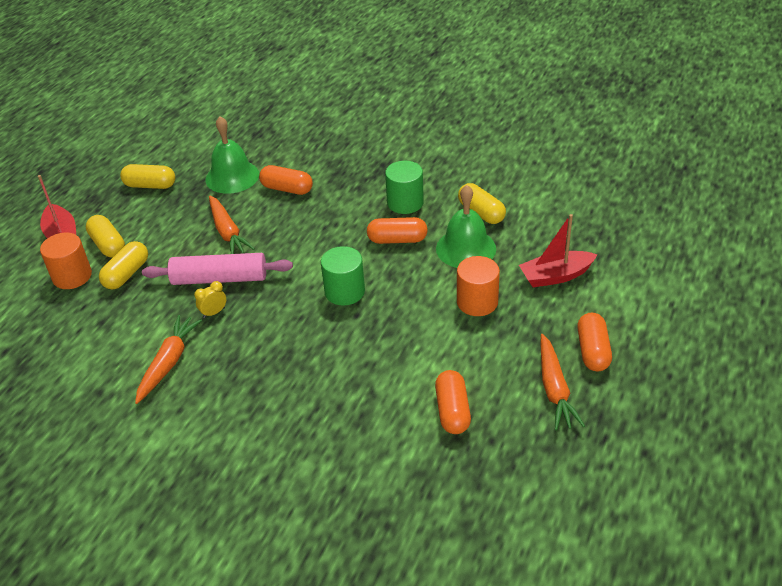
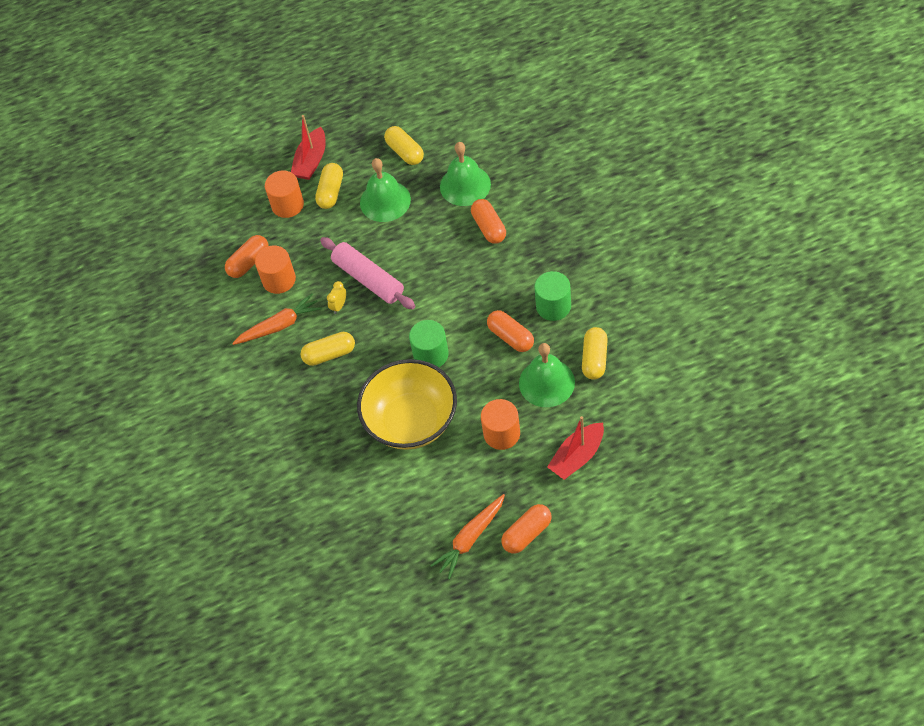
camera: 50 degrees right, 15 degrees up
yellow capsule [99,241,148,290] -> yellow capsule moved to [301,332,355,366]
yellow clock [194,281,226,318] -> yellow clock turned 75 degrees counterclockwise [327,281,346,314]
orange carrot [209,196,255,254] -> none
orange capsule [435,370,471,434] -> orange capsule moved to [225,235,269,278]
red boat [519,214,598,287] -> red boat turned 75 degrees counterclockwise [547,416,604,480]
none -> orange cylinder [255,246,296,294]
none -> yellow bowl [357,359,457,450]
none -> green bell [360,158,411,222]

